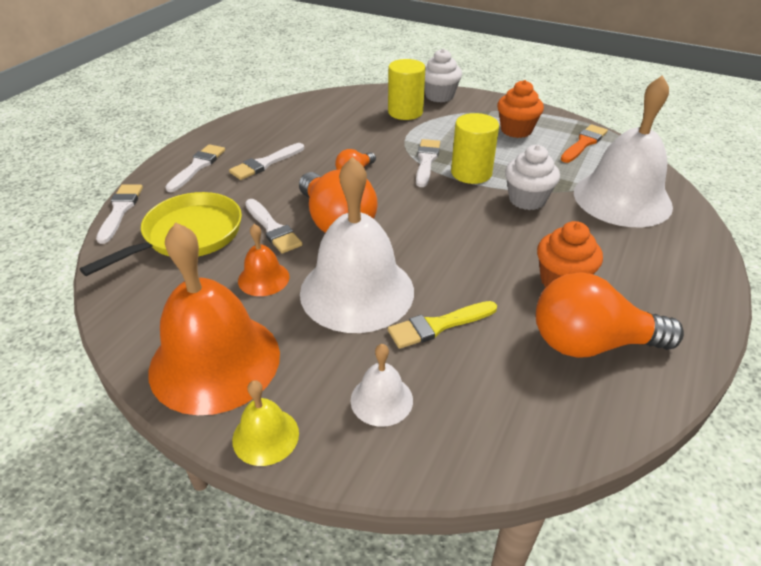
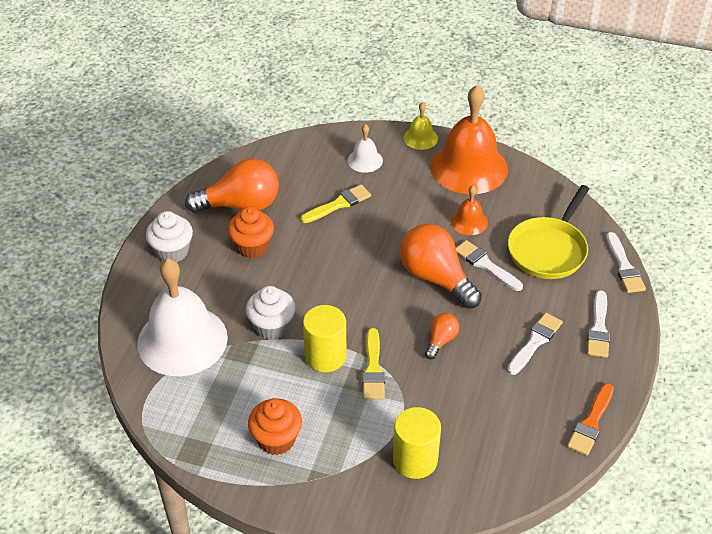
camera: 170 degrees right, 5 degrees up
white bell [300,157,414,333] -> none
white brush [416,139,440,187] -> yellow brush [362,328,385,399]
white cupcake [424,49,462,102] -> white cupcake moved to [146,211,193,262]
orange brush [561,124,608,163] -> orange brush moved to [567,383,614,456]

